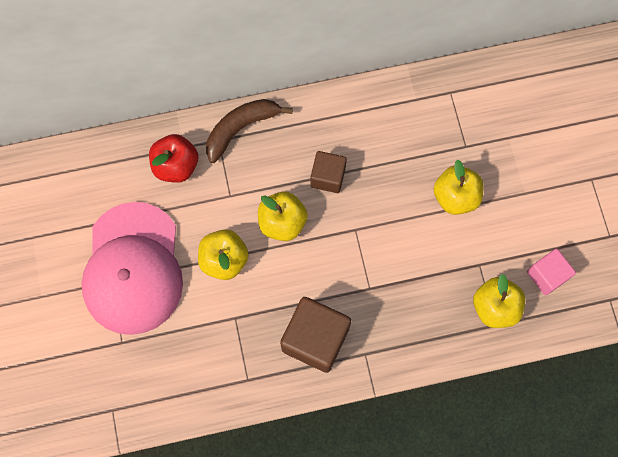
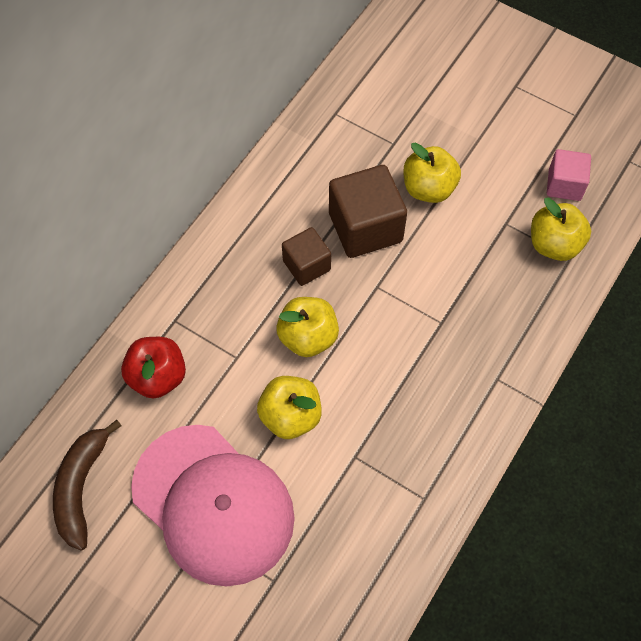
camera: 45 degrees left, 10 degrees down
brown banana [206,99,293,163] -> brown banana moved to [53,420,121,551]
brown cube [280,297,351,373] -> brown cube moved to [329,165,407,258]

